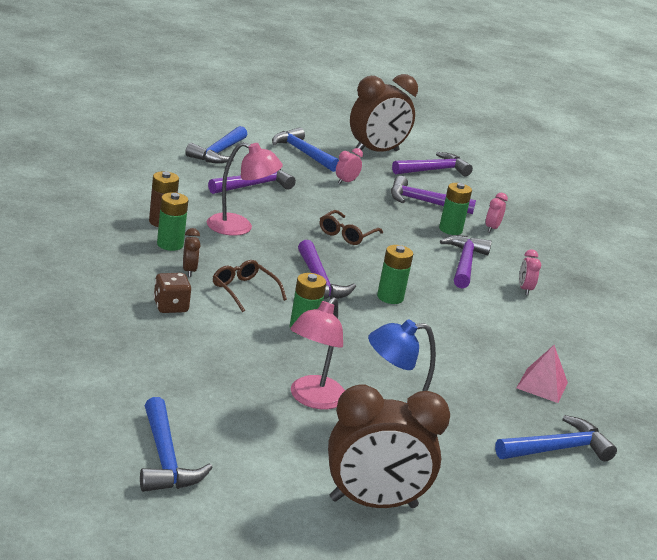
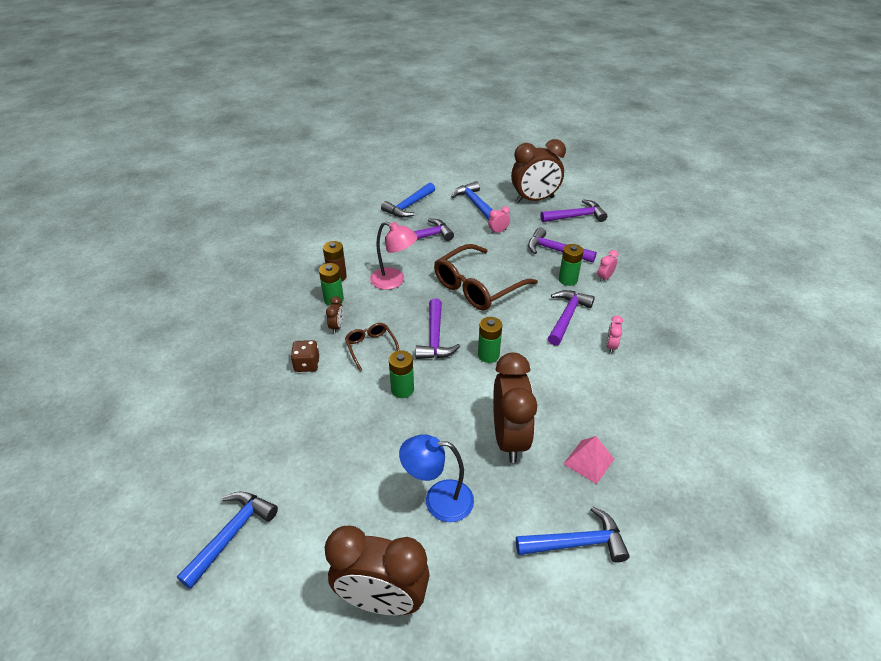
camera: 20 degrees right, 15 degrees up
blue hammer [140,397,213,492] -> blue hammer turned 150 degrees counterclockwise [177,491,278,589]
pink lamp [290,297,345,409] -> none
brown glasses [320,210,383,245] -> brown glasses [434,244,538,310], size x1.98
none -> brown clock [493,353,537,463]

